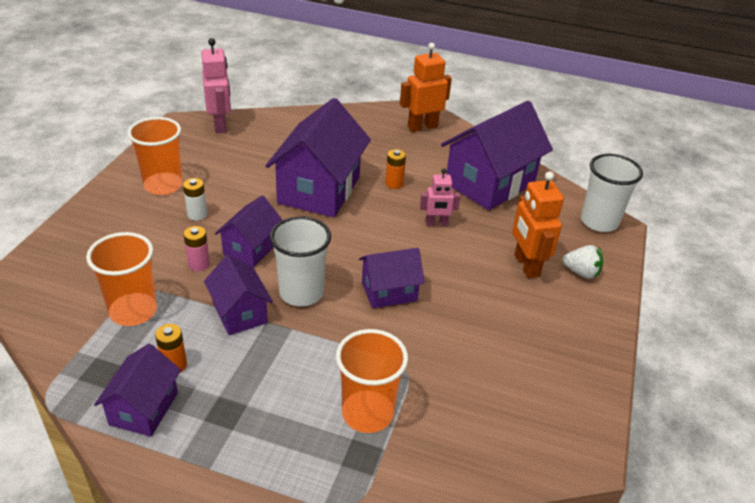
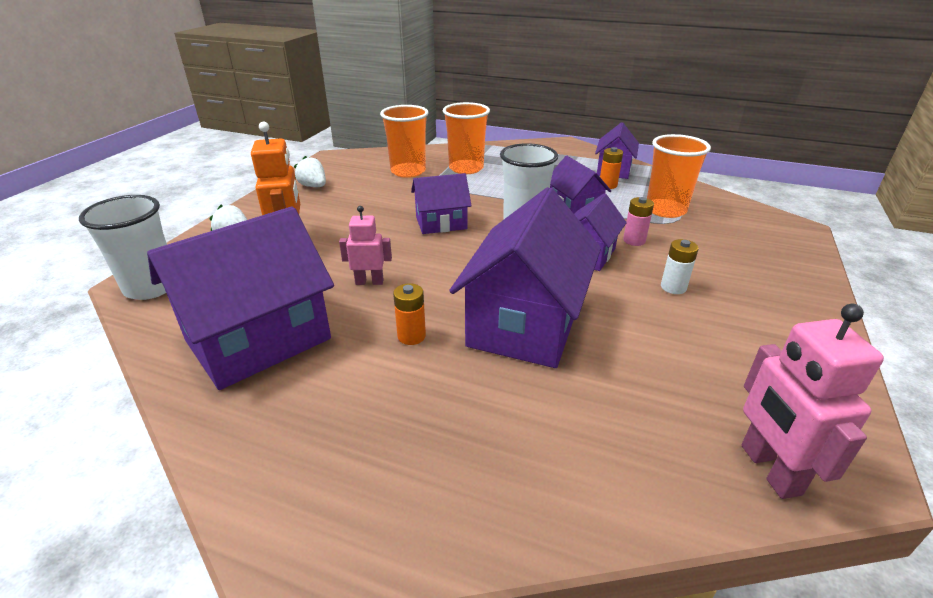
camera: 175 degrees left, 5 degrees down
orange cup [127,117,183,195] -> orange cup moved to [380,105,428,178]
orange robot [400,43,452,132] -> none
none -> white strawberry [294,156,326,187]

